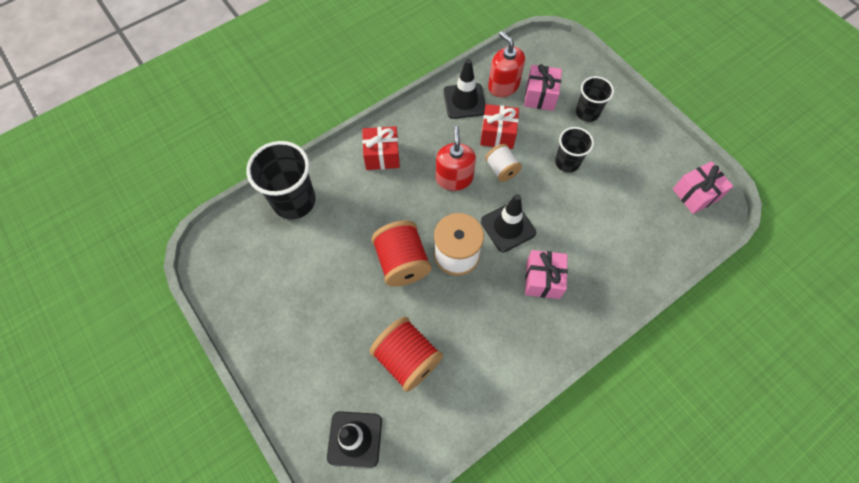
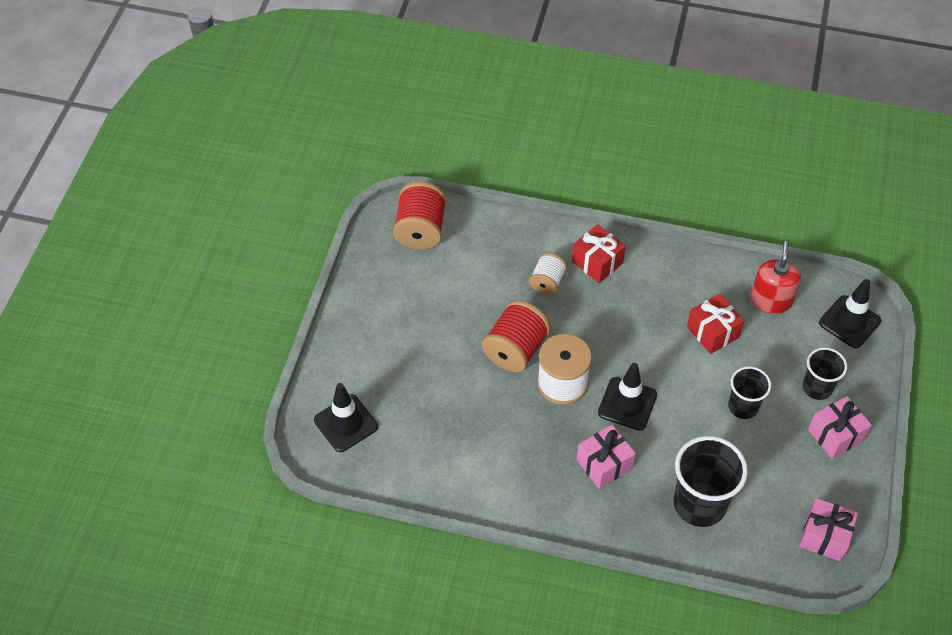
camera: 50 degrees right, 10 degrees down
black cup [246,141,316,220] -> black cup moved to [674,436,748,527]
red spool [369,317,443,392] -> red spool moved to [393,182,446,250]
red soap dispenser [436,126,476,191] -> none
black traffic cone [443,59,486,119] -> black traffic cone moved to [819,279,881,348]
white spool [485,144,522,182] -> white spool moved to [529,253,567,295]
pink gift [524,64,562,111] -> pink gift moved to [808,396,872,459]

